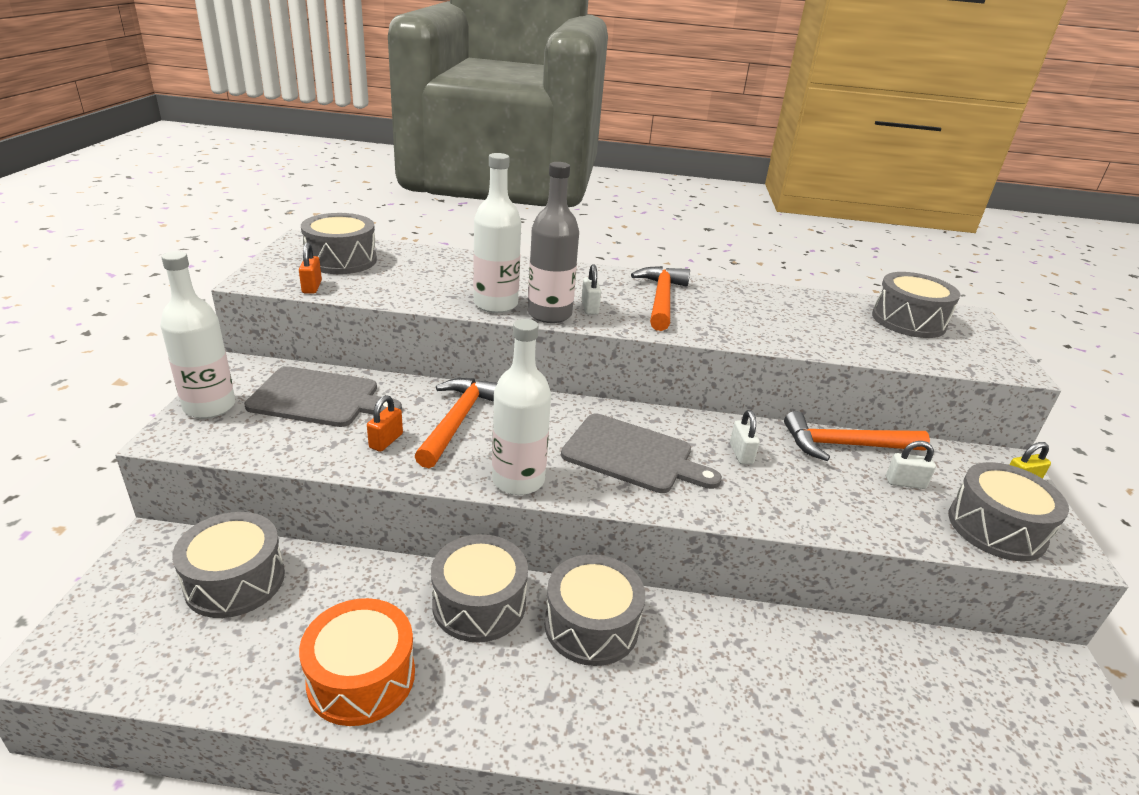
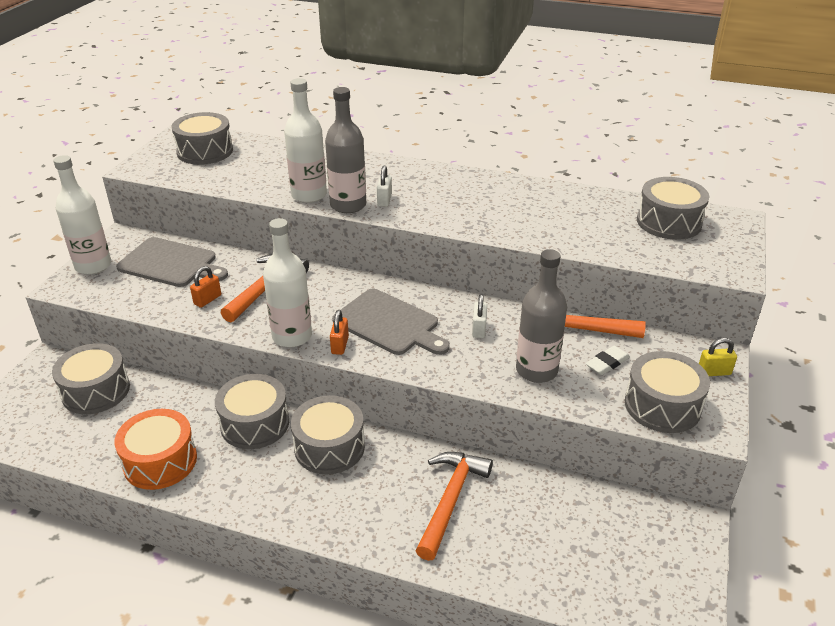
camera: 15 degrees right, 5 degrees up
orange padlock [299,243,322,294] -> orange padlock moved to [330,310,349,355]
orange hammer [631,266,690,331] -> orange hammer moved to [415,452,493,561]
white padlock [886,441,936,489] -> white eraser [586,346,630,375]
none -> grey bottle [516,249,567,383]

